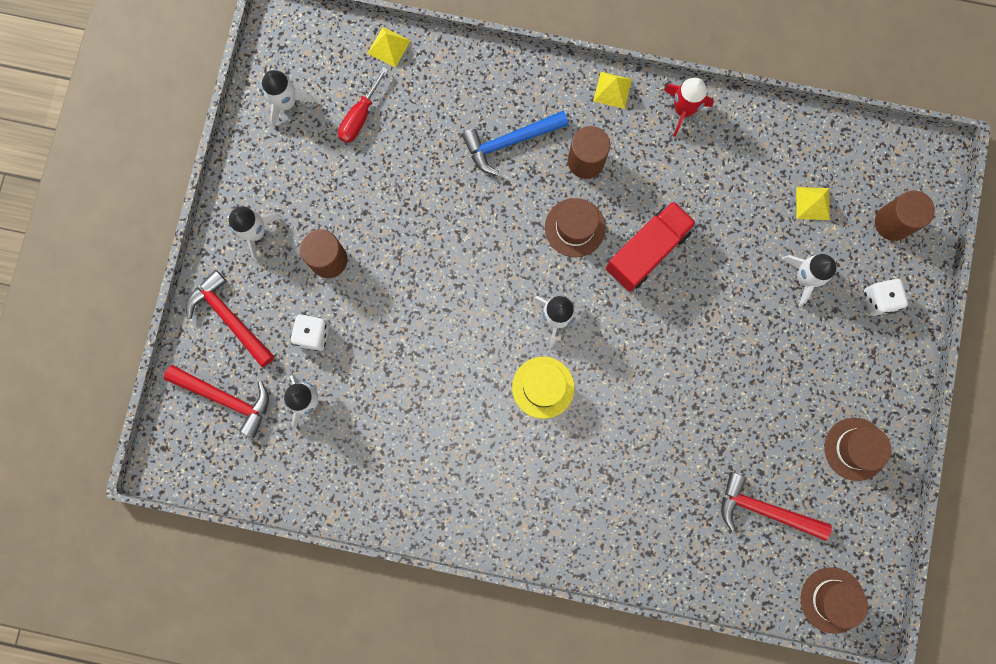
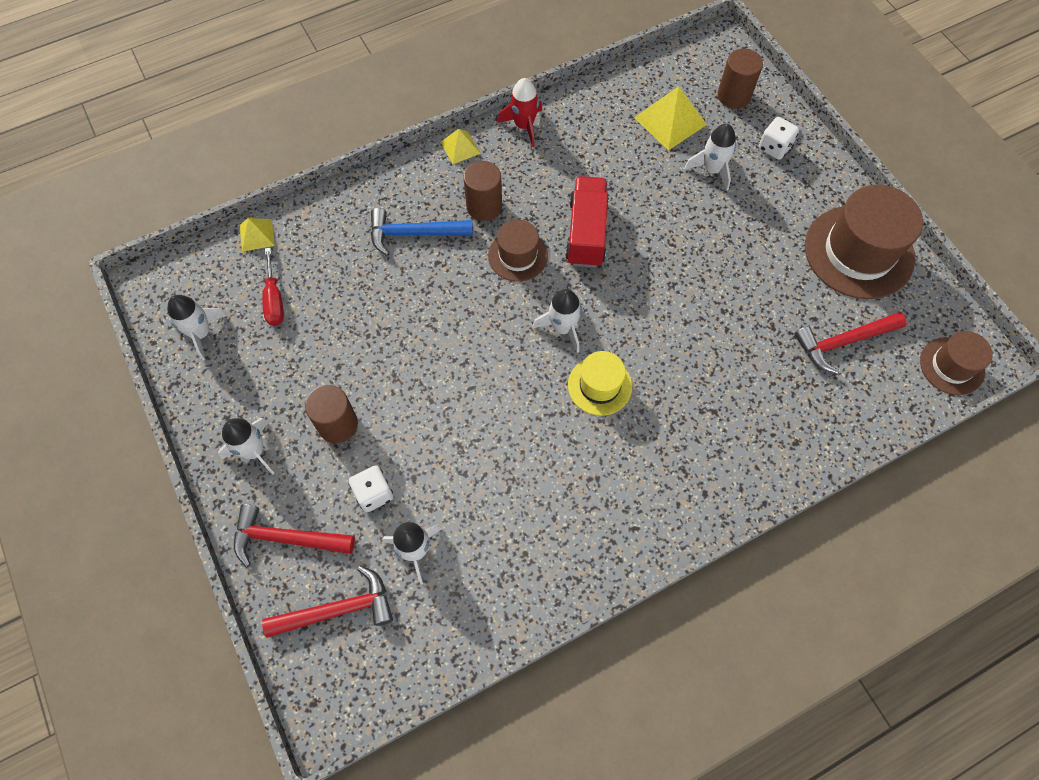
camera: 40 degrees left, 15 degrees down
blue hammer [462,111,569,175] -> blue hammer turned 60 degrees clockwise [371,208,473,256]
yellow pyramid [796,187,830,220] -> yellow pyramid [634,86,707,150], size x1.72
brown hat [824,418,891,481] -> brown hat [805,185,923,299], size x1.82

